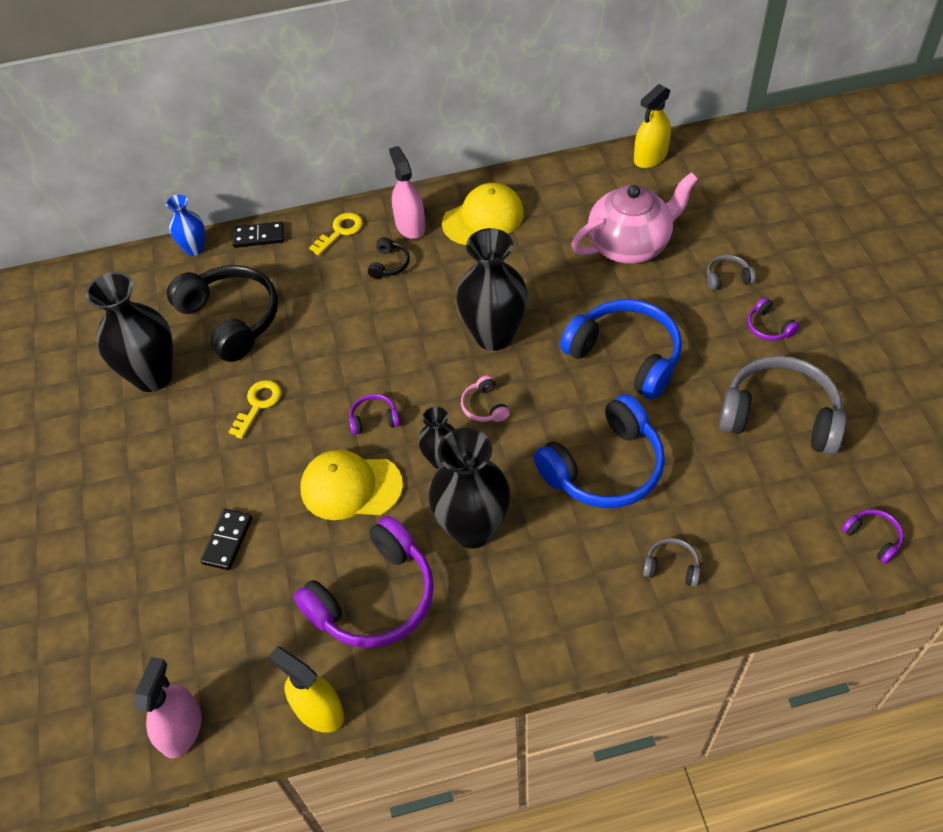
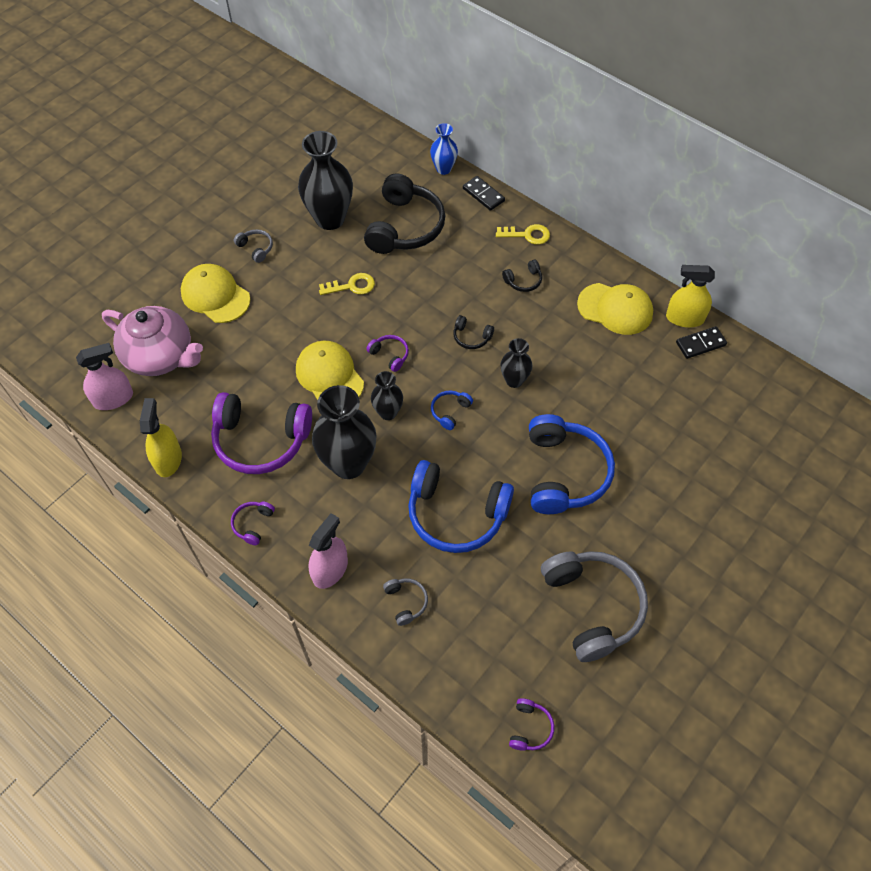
camera: 50 degrees right, 5 degrees up
black domino [201,509,252,570] -> black domino moved to [676,326,727,359]
pink spray bottle [389,146,425,239] -> pink spray bottle moved to [308,513,348,589]
black vase [456,228,528,351] -> black vase [500,338,532,388], size x0.53
pink headphones [461,375,510,422] -> blue headphones [431,390,473,430]
pink teapot [571,172,698,264] -> pink teapot moved to [102,306,203,376]
yellow spray bottle [634,84,671,168] -> yellow spray bottle moved to [666,265,715,328]
grey headphones [707,255,756,290] -> grey headphones moved to [234,229,273,263]
purple headphones [747,297,799,341] -> purple headphones moved to [231,501,275,545]
none -> yellow cap [181,264,250,323]
none -> black headphones [453,315,494,349]

